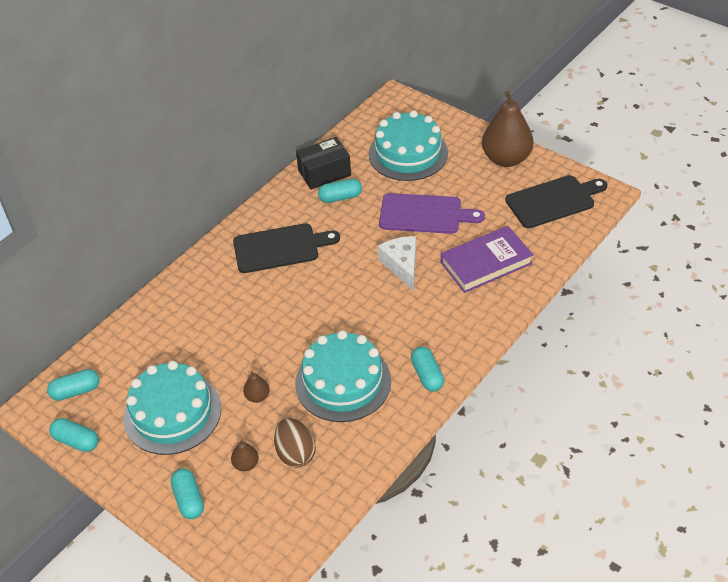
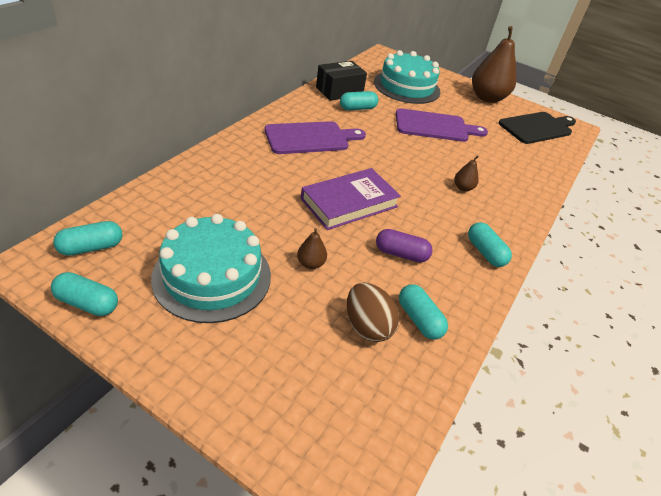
camera: 15 degrees left, 5 degrees down
turquoise capsule [171,468,204,519] -> turquoise capsule moved to [399,284,448,340]
brown pear [231,439,259,471] -> brown pear moved to [454,155,479,192]
black cutting board [233,223,340,273] -> purple cutting board [265,121,366,154]
turquoise cake [295,330,391,422] -> purple capsule [376,229,433,263]
white cheese [378,236,416,291] -> none
purple book [441,226,533,293] -> purple book moved to [301,168,401,230]

